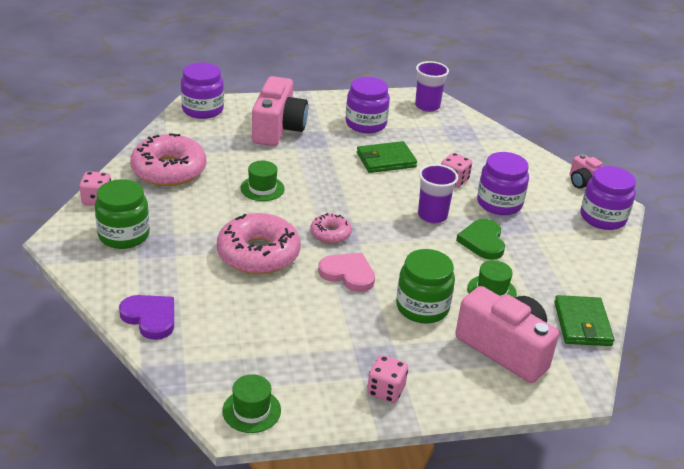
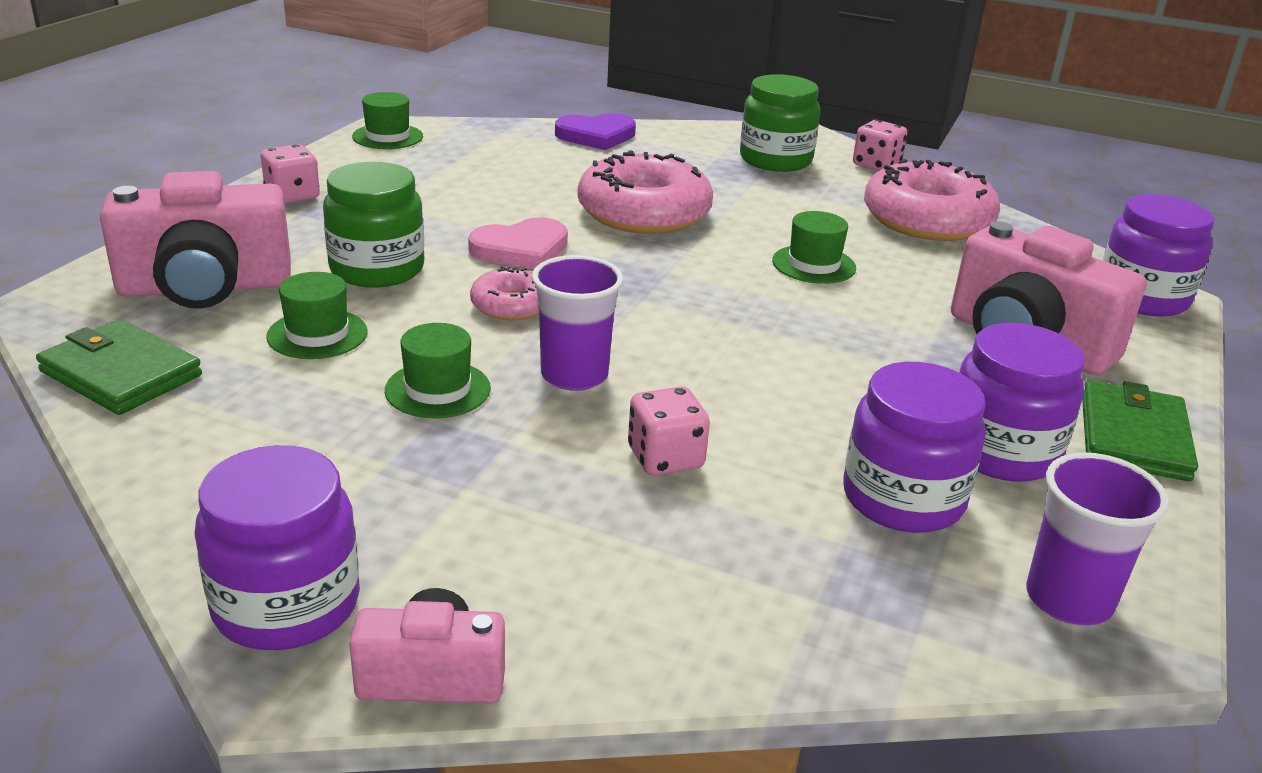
camera: 125 degrees right, 5 degrees down
pink donut [310,213,352,244] -> pink donut moved to [470,266,539,321]
green wallet [357,141,417,173] -> green wallet moved to [1082,380,1198,481]
green heart [456,219,505,260] -> green hat [385,323,491,418]
purple jar [477,152,529,215] -> purple jar moved to [843,362,986,533]

